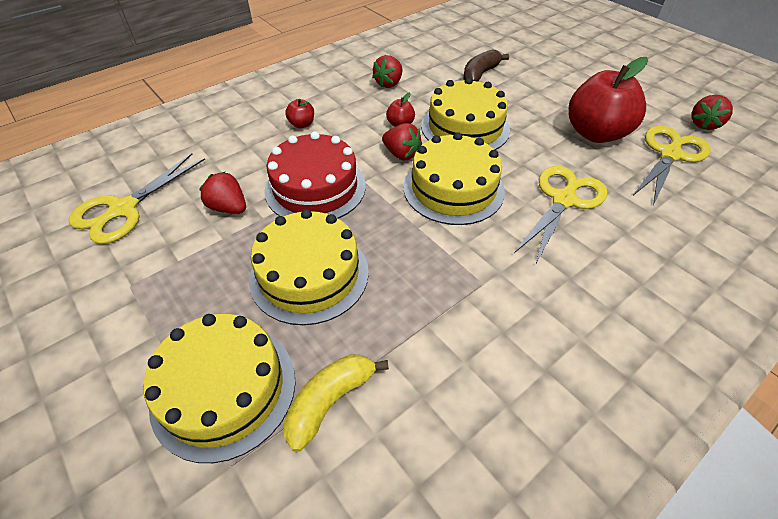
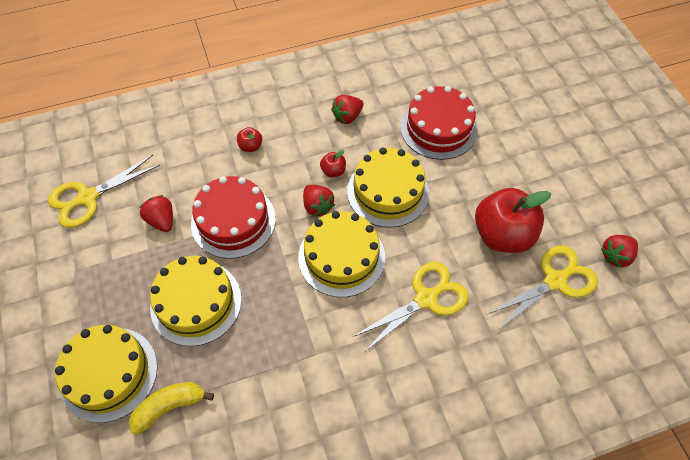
camera: 20 degrees right, 10 degrees up
brown banana [463,49,509,81] -> red cake [400,86,478,160]

